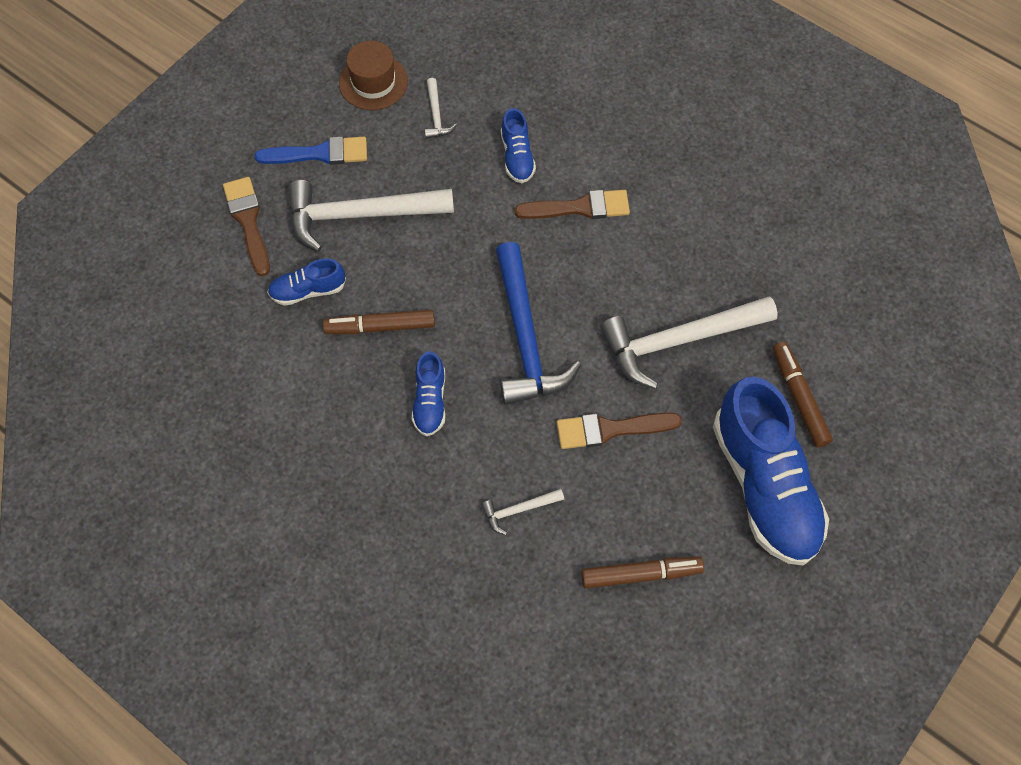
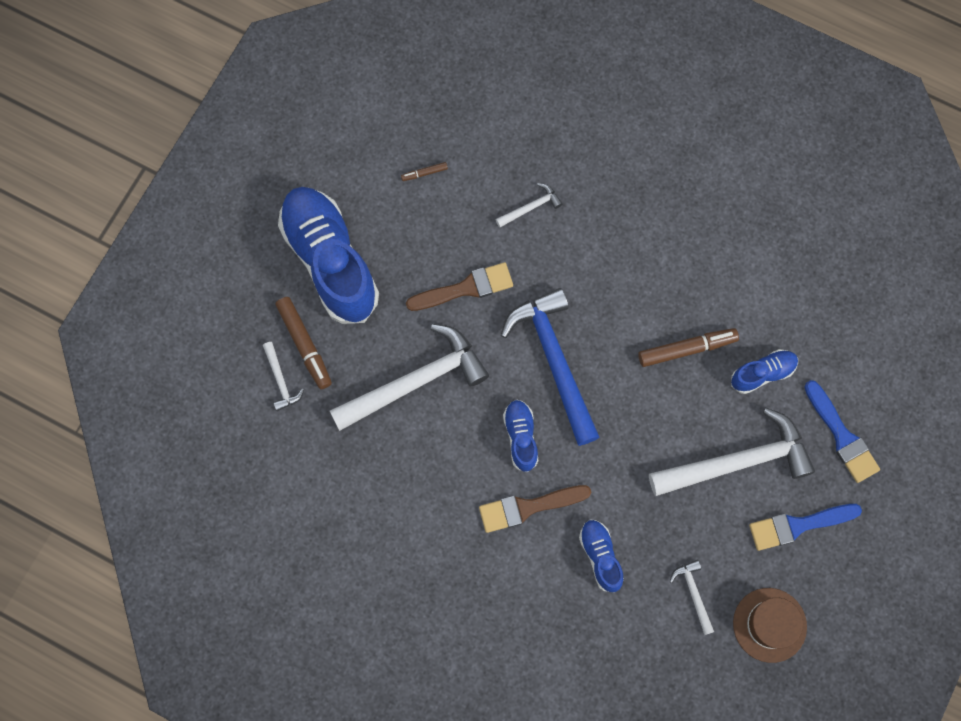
camera: 170 degrees right, 10 degrees up
brown brush [223,177,270,276] -> blue brush [804,380,880,483]
blue shoe [412,351,445,436] -> blue shoe moved to [503,400,538,472]
brown marker [581,557,704,588] -> brown marker [401,162,448,181], size x0.48
none -> white hammer [263,342,304,411]

